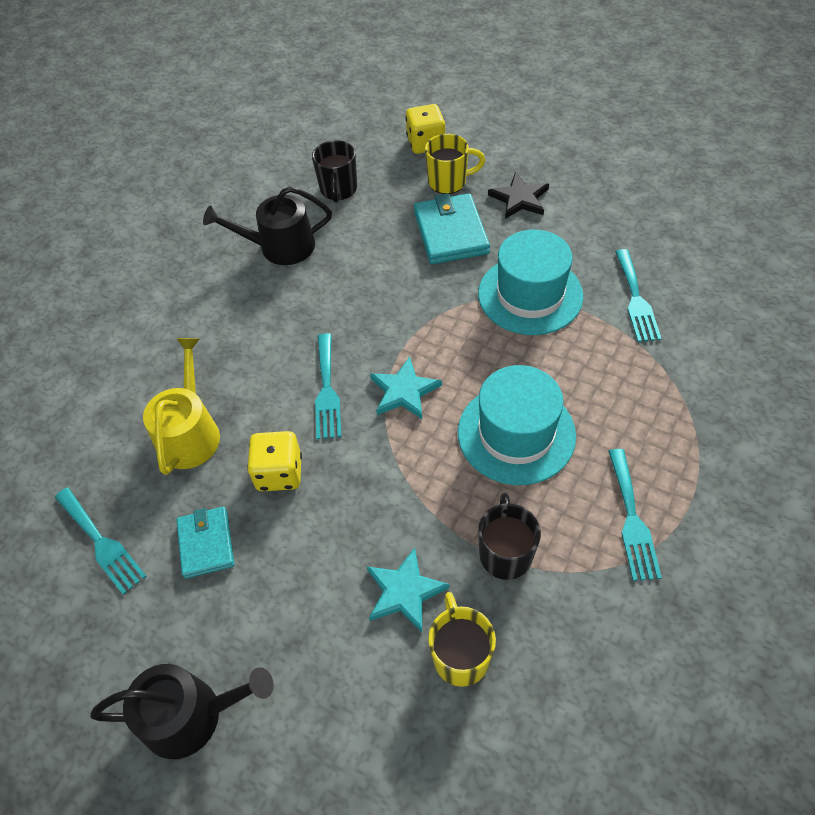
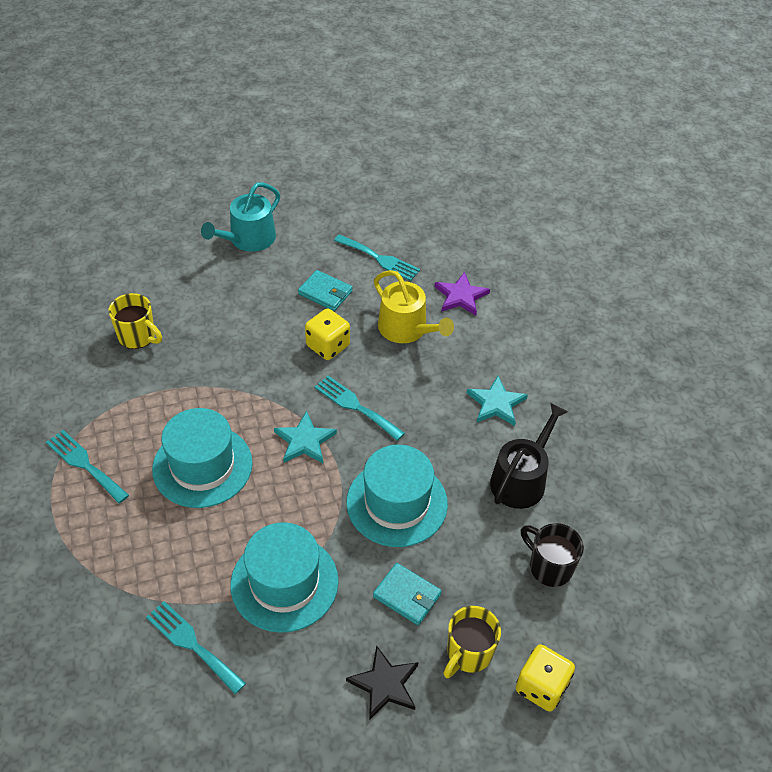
camera: 130 degrees right, 5 degrees down
turquoise fork [55,487,147,595] -> turquoise fork turned 150 degrees counterclockwise [334,234,420,281]
black watering can [90,664,274,759] -> turquoise watering can [201,182,280,252]
turquoise star [367,548,450,632] -> turquoise star moved to [467,376,528,426]
turquoise wallet [414,193,490,264] -> turquoise wallet [373,563,441,625], size x0.64
black mug [478,492,541,580] -> none
none -> turquoise hat [346,445,448,547]
none -> purple star [435,272,490,315]

